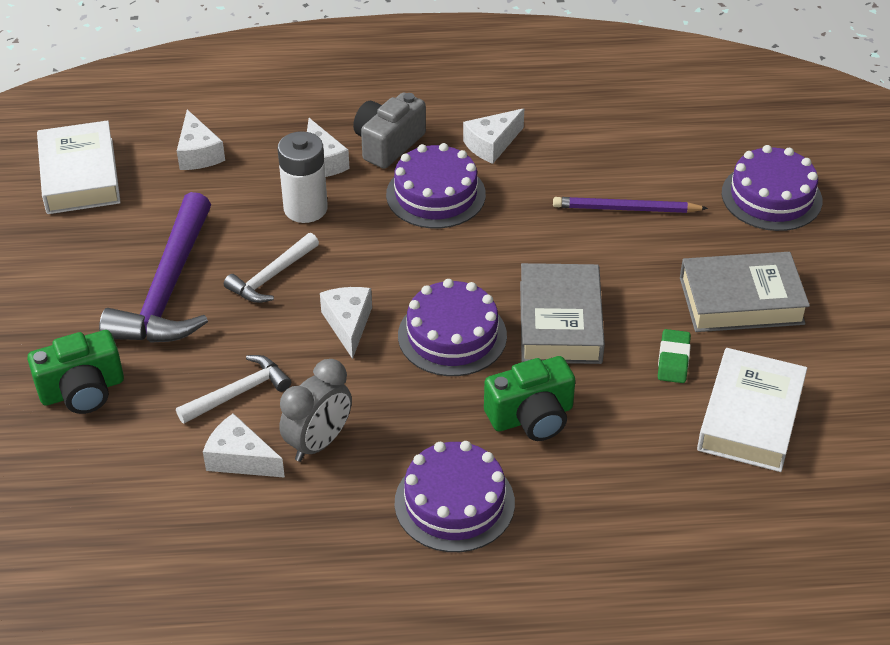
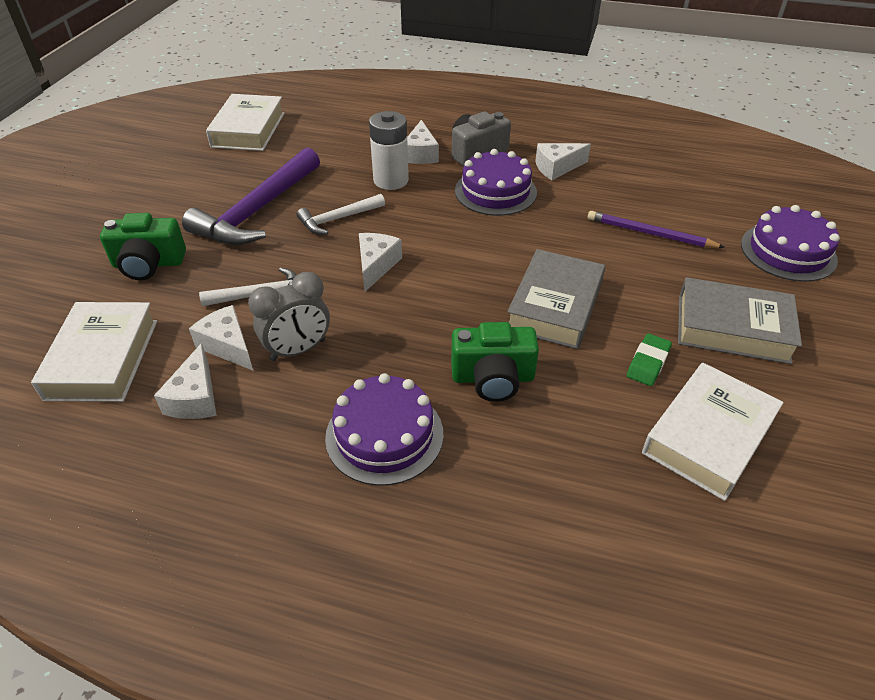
camera: 20 degrees right, 0 degrees up
white cheese [177,109,225,170] -> white cheese moved to [154,343,217,419]
purple cake [398,279,507,376] -> none
none -> white book [31,302,157,402]

